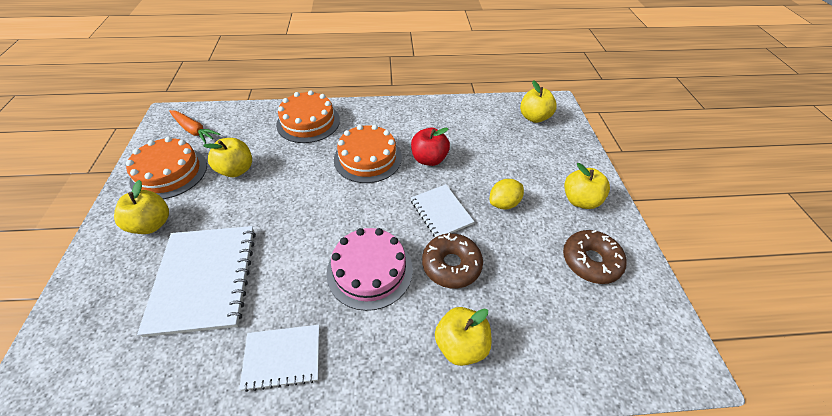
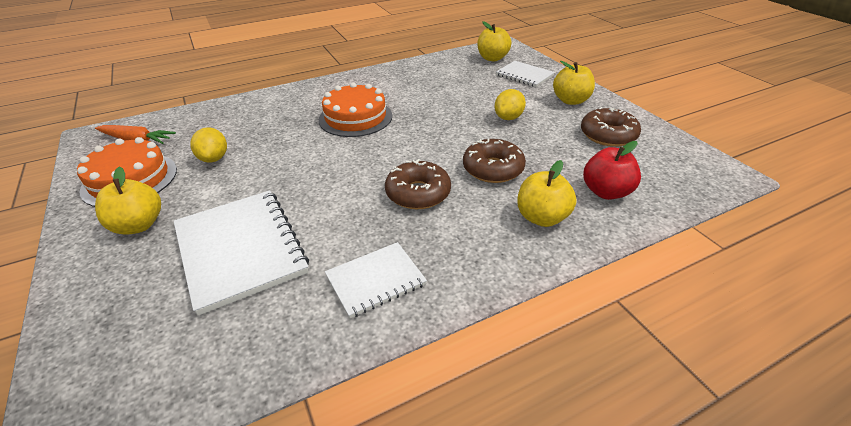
camera: 20 degrees left, 10 degrees down
yellow apple [203,138,252,177] -> yellow lemon [190,127,227,163]
orange cake [276,90,340,143] -> none
pink cake [327,228,413,311] -> brown donut [385,159,451,209]
red apple [411,128,450,166] -> red apple moved to [583,141,641,200]
white notebook [411,184,474,237] -> white notebook moved to [496,61,555,87]

